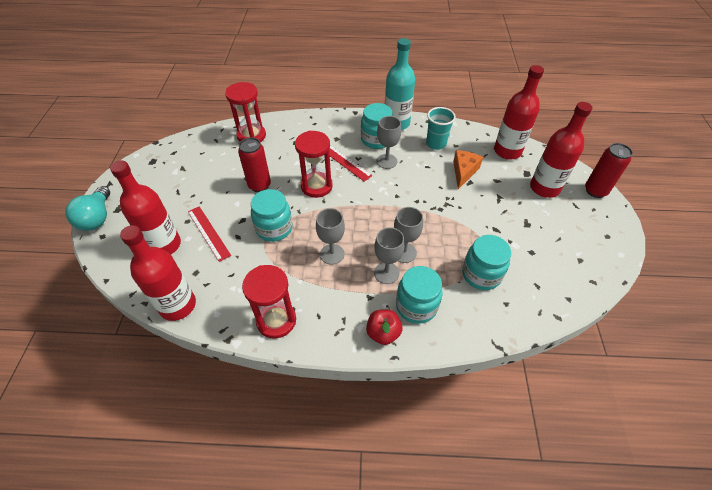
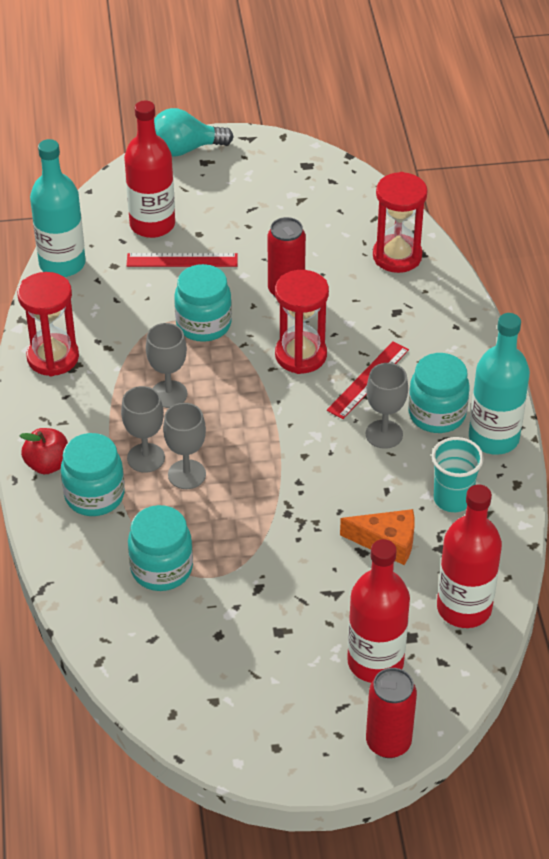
camera: 80 degrees right, 5 degrees down
red bottle [120,225,196,321] -> turquoise bottle [30,139,86,277]
red ruler [188,206,231,262] -> red ruler turned 45 degrees clockwise [126,253,238,267]

